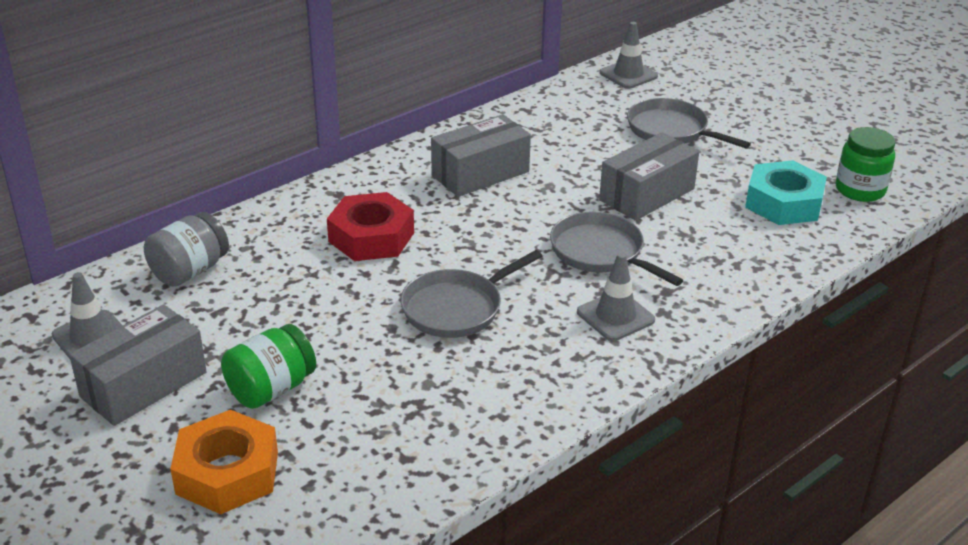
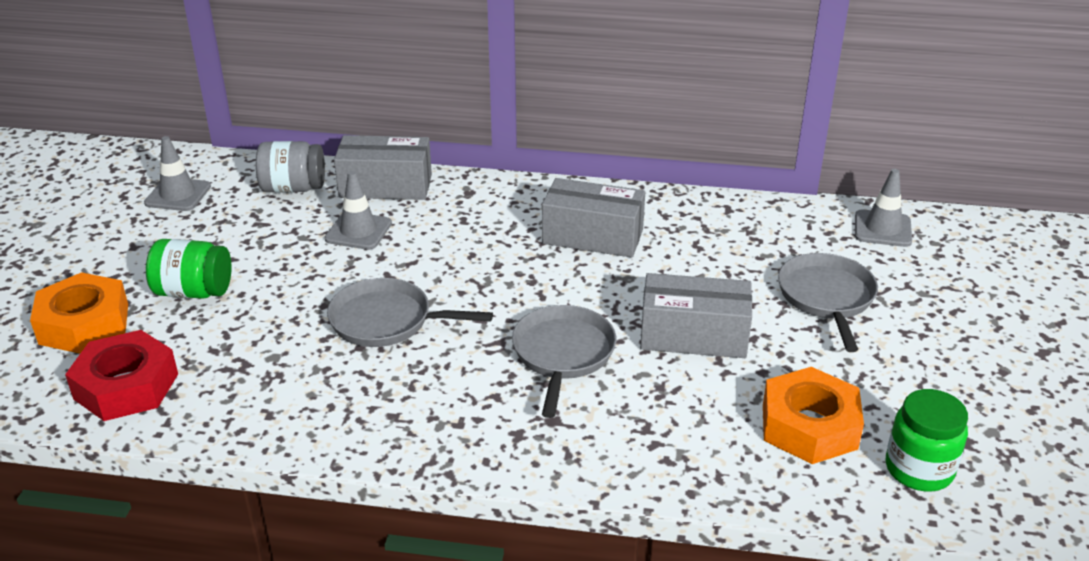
camera: 50 degrees right, 0 degrees up
grey box [69,304,207,426] -> grey box moved to [334,135,432,200]
red nut [327,192,414,261] -> red nut moved to [65,330,178,421]
grey traffic cone [577,253,655,341] -> grey traffic cone moved to [324,171,392,250]
turquoise nut [745,160,827,225] -> orange nut [763,367,864,464]

